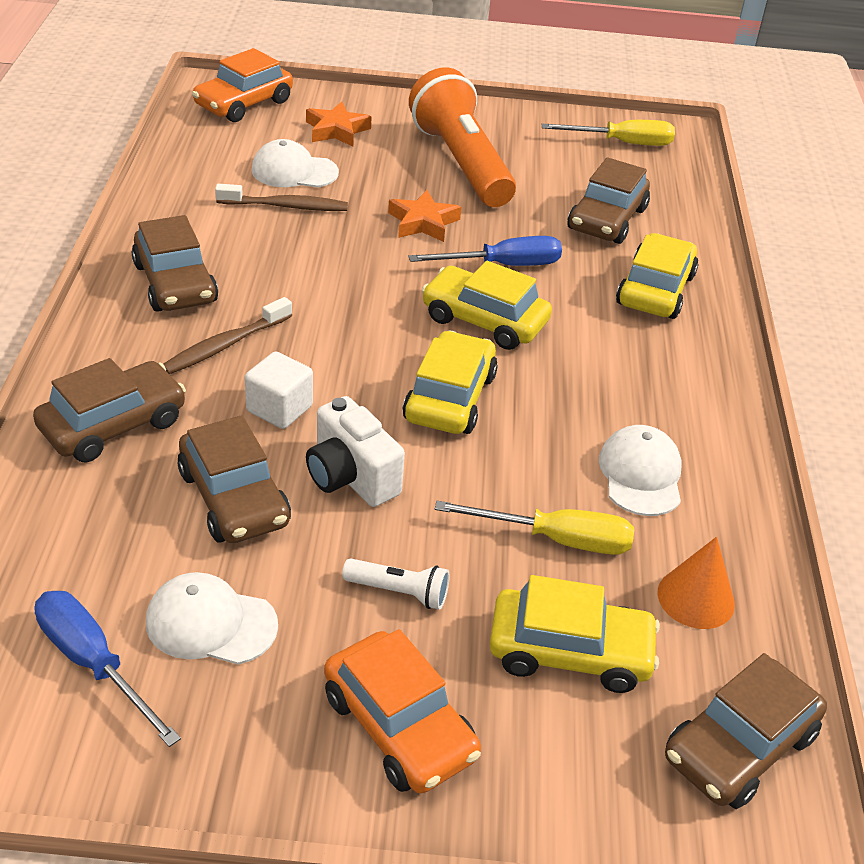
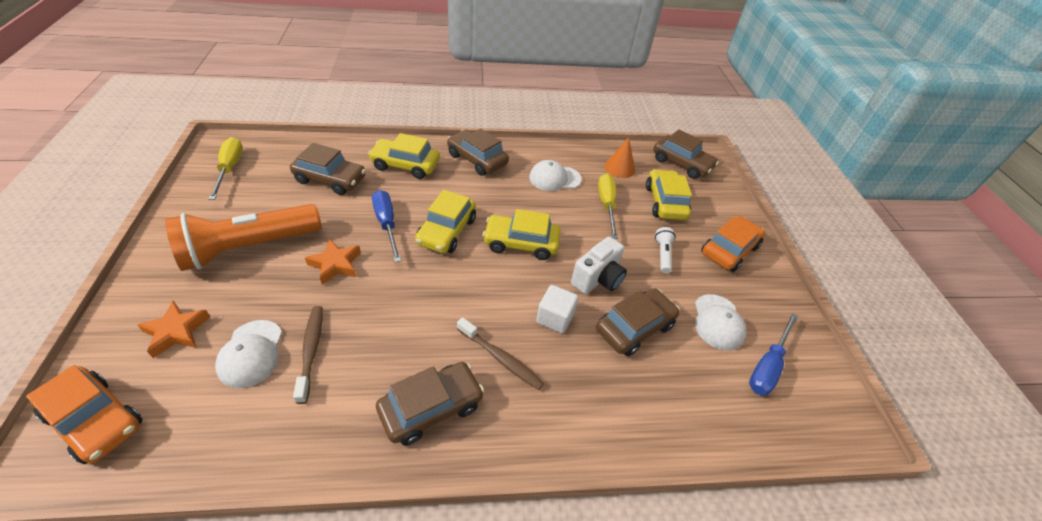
camera: 100 degrees left, 5 degrees up
brown car [33,358,186,463] -> brown car moved to [447,129,509,176]

